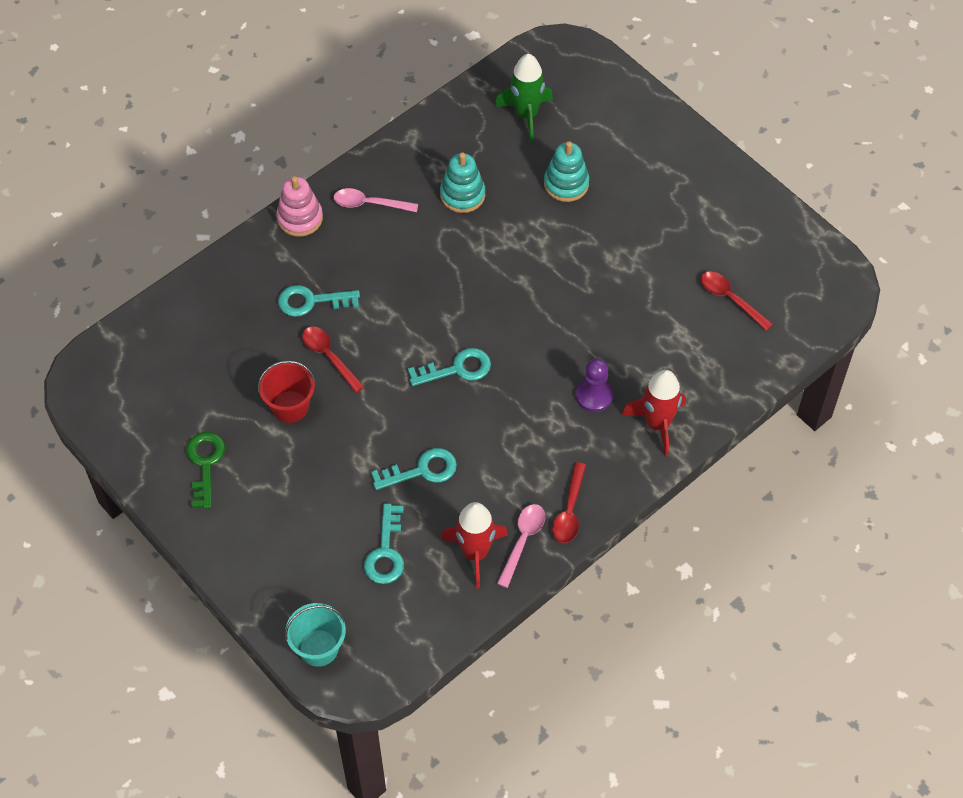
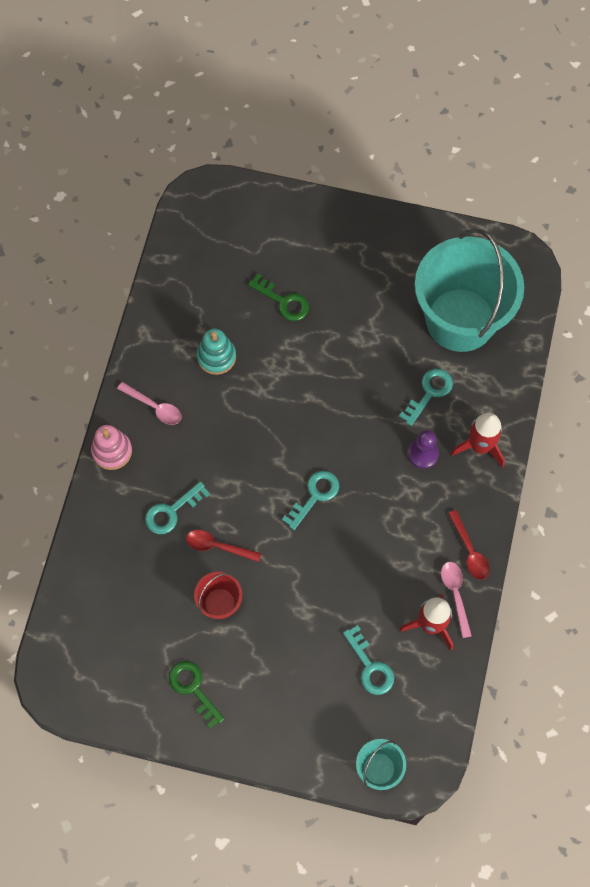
camera: 35 degrees left, 10 degrees up
pink spoon [334,188,418,212] -> pink spoon turned 120 degrees counterclockwise [117,382,181,425]
turquoise key [371,448,457,490] -> turquoise key moved to [399,369,453,426]
green rocket [495,54,553,142] -> none
turquoise stacking toy [544,141,589,202] -> green key [248,274,309,321]
red spoon [701,271,773,331] -> turquoise bucket [415,228,524,352]

